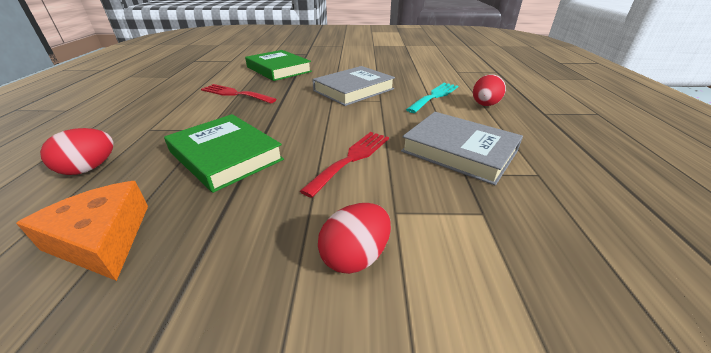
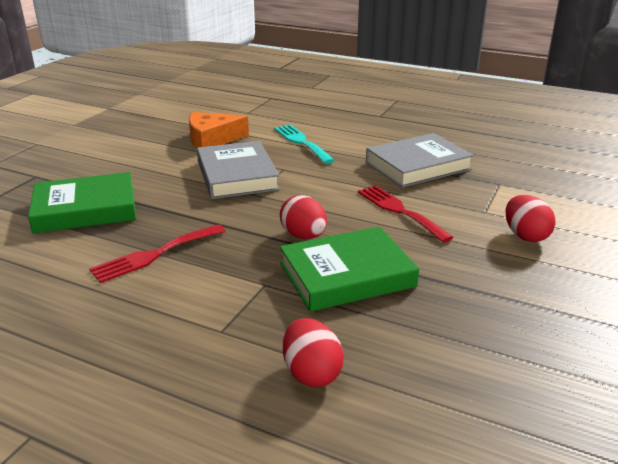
camera: 65 degrees left, 5 degrees down
orange cheese [16,181,148,281] -> orange cheese moved to [189,112,249,148]
red egg [473,74,506,106] -> red egg moved to [280,195,327,239]

